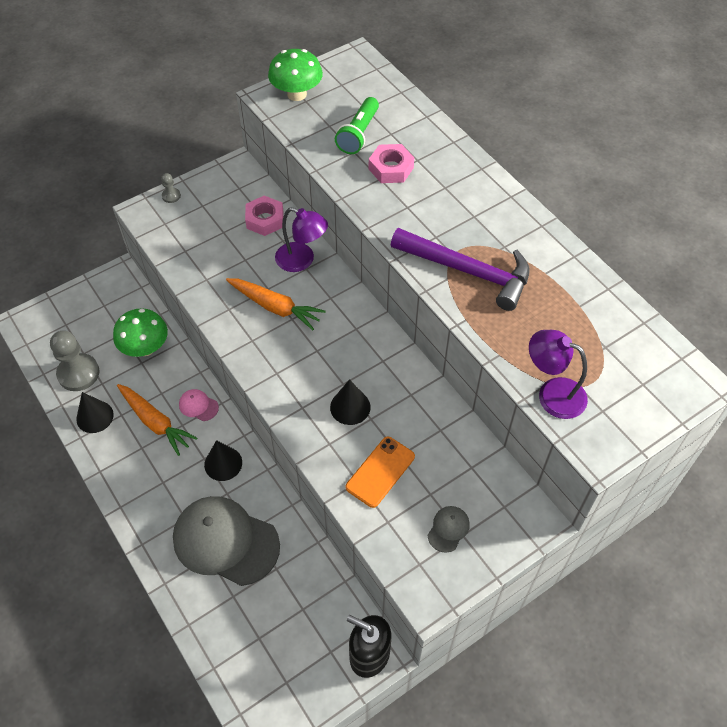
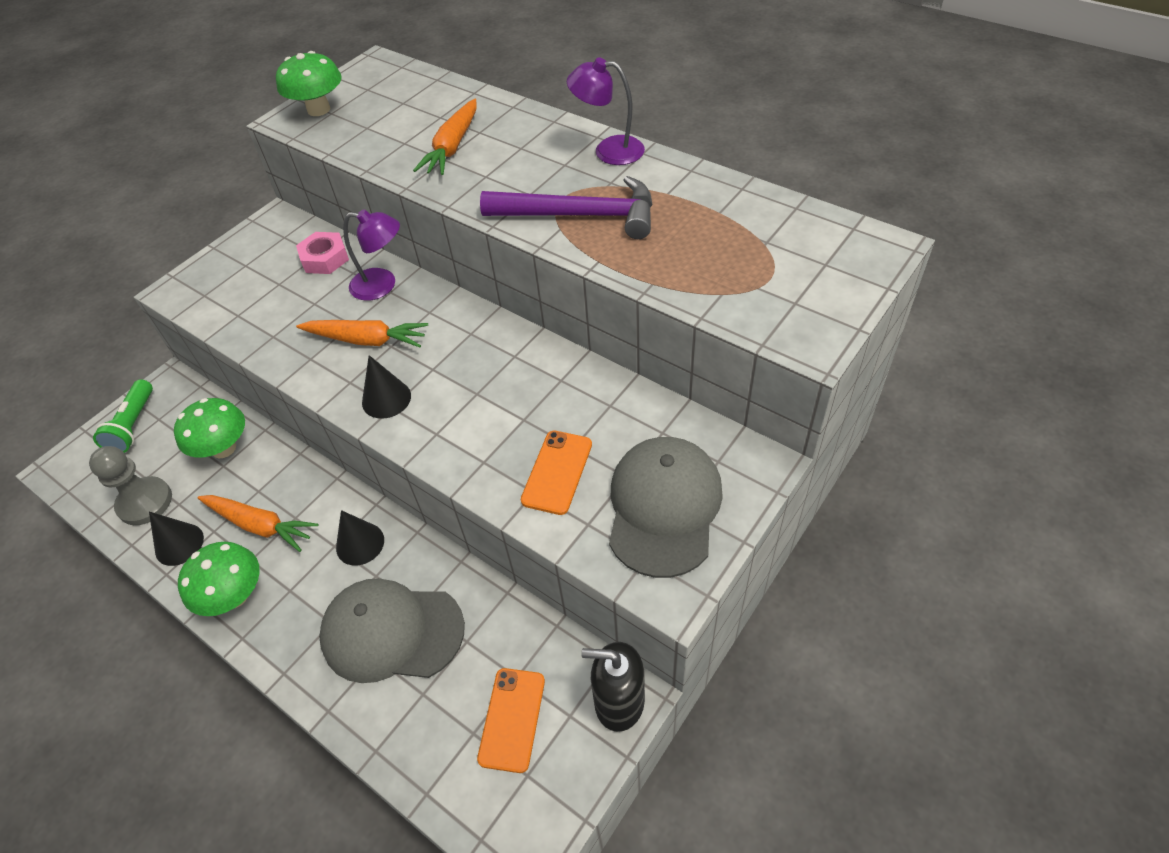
camera: 15 degrees left, 5 degrees down
grey pawn [161,173,181,203] -> none
pink cap [179,389,219,421] -> none
black cone [330,379,371,425] -> black cone moved to [362,355,411,419]
green flashlight [335,97,379,154] -> green flashlight moved to [93,379,153,453]
pink nut [369,144,414,183] -> orange carrot [413,99,477,175]
grey cap [427,506,470,553] -> grey cap [609,437,723,578], size x2.43
purple lamp [529,330,588,419] -> purple lamp moved to [567,57,645,165]
none -> green mushroom [178,542,260,616]
none -> orange phone [477,668,545,773]

